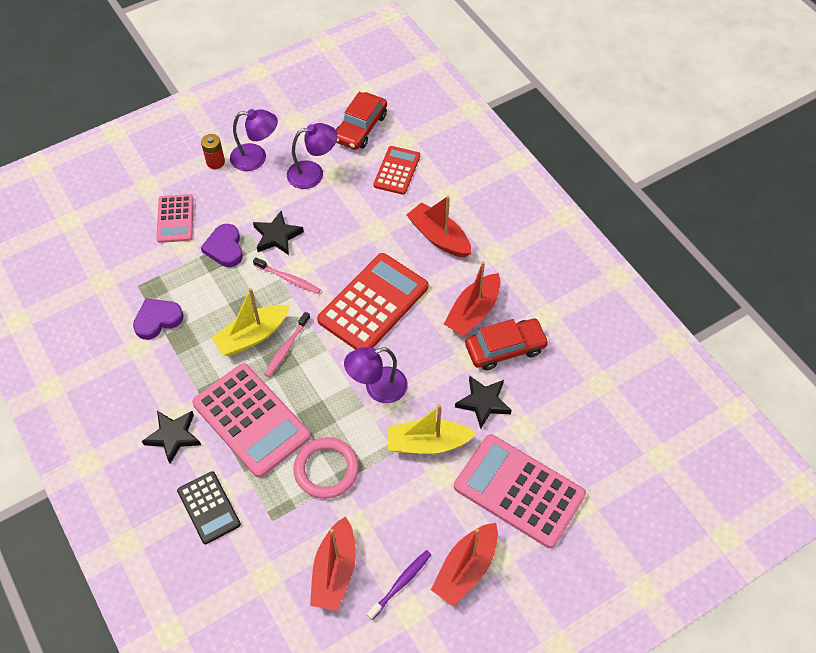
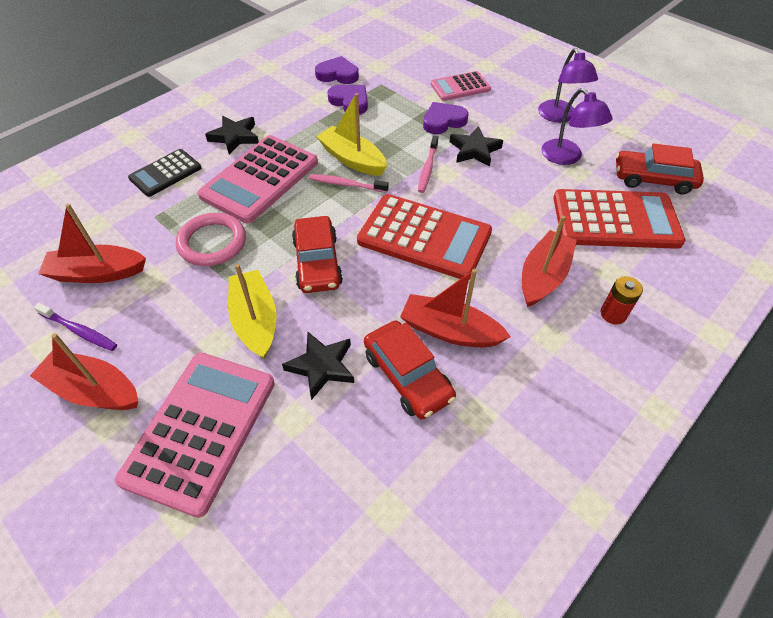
camera: 75 degrees right, 5 degrees down
red battery [201,134,225,169] -> red battery moved to [601,276,643,324]
purple lamp [344,347,407,403] -> red car [292,216,343,293]
red calculator [373,146,420,195] -> red calculator [553,189,686,249], size x1.75
none -> purple heart [315,56,359,84]

